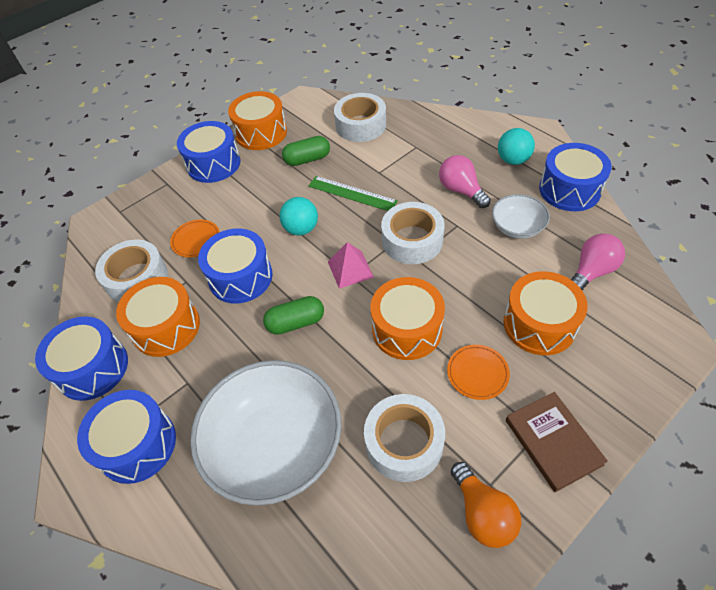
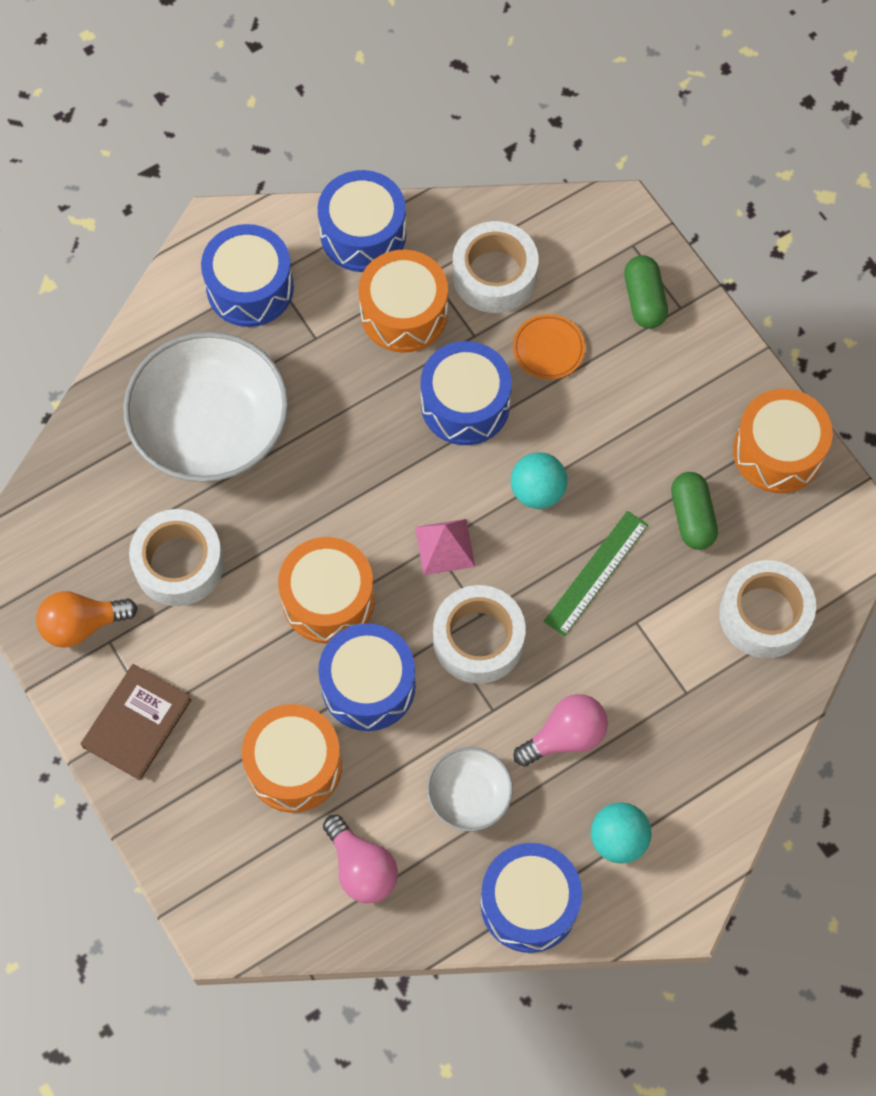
camera: 95 degrees right, 15 degrees up
blue drum [177,121,241,183] -> blue drum moved to [318,624,416,731]
green capsule [263,296,324,335] -> green capsule moved to [624,255,668,329]
orange plate [447,345,510,400] -> none
brown book [506,392,608,492] -> brown book turned 45 degrees counterclockwise [81,664,192,780]

